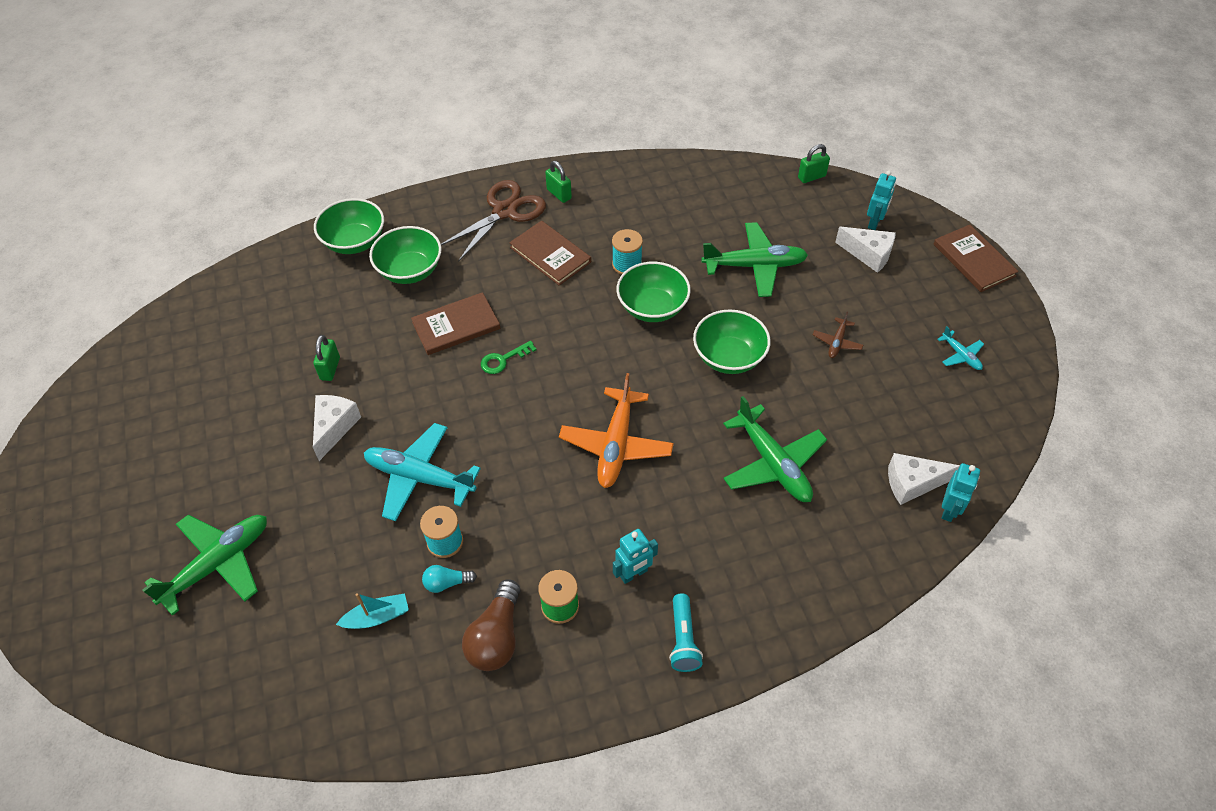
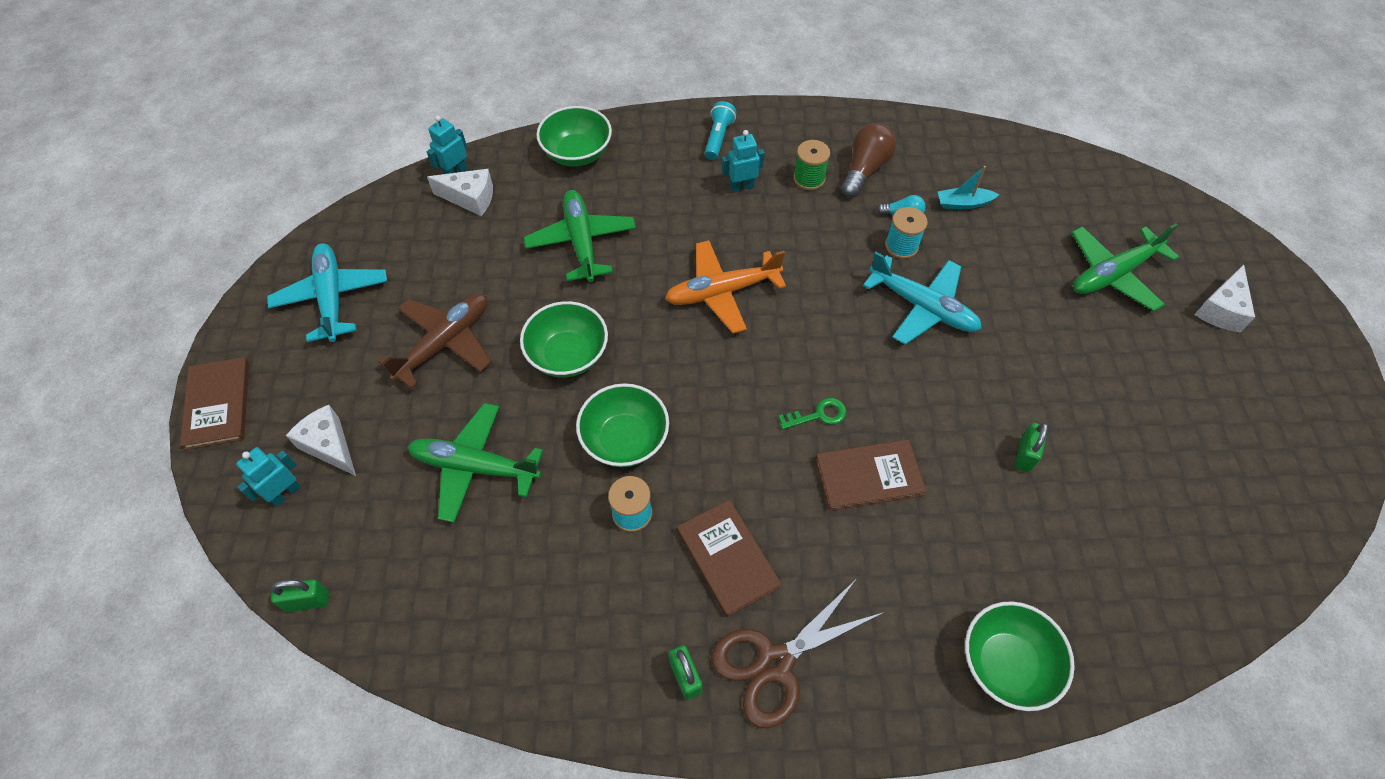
camera: 165 degrees left, 5 degrees up
white cheese [313,395,361,461] -> white cheese moved to [1194,264,1255,332]
green bowl [369,226,442,284] -> green bowl moved to [536,106,612,166]
orange plane [559,373,673,488] -> orange plane turned 135 degrees counterclockwise [665,240,786,333]
brown plane [813,312,863,358] -> brown plane [378,294,491,389], size x2.09
turquoise plane [938,326,984,370] -> turquoise plane [267,243,387,342], size x2.09

